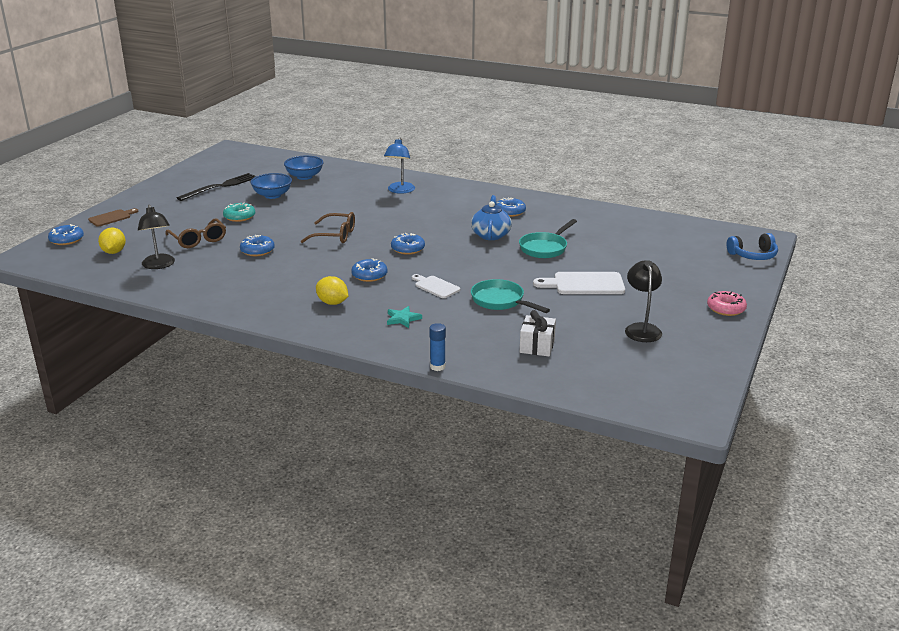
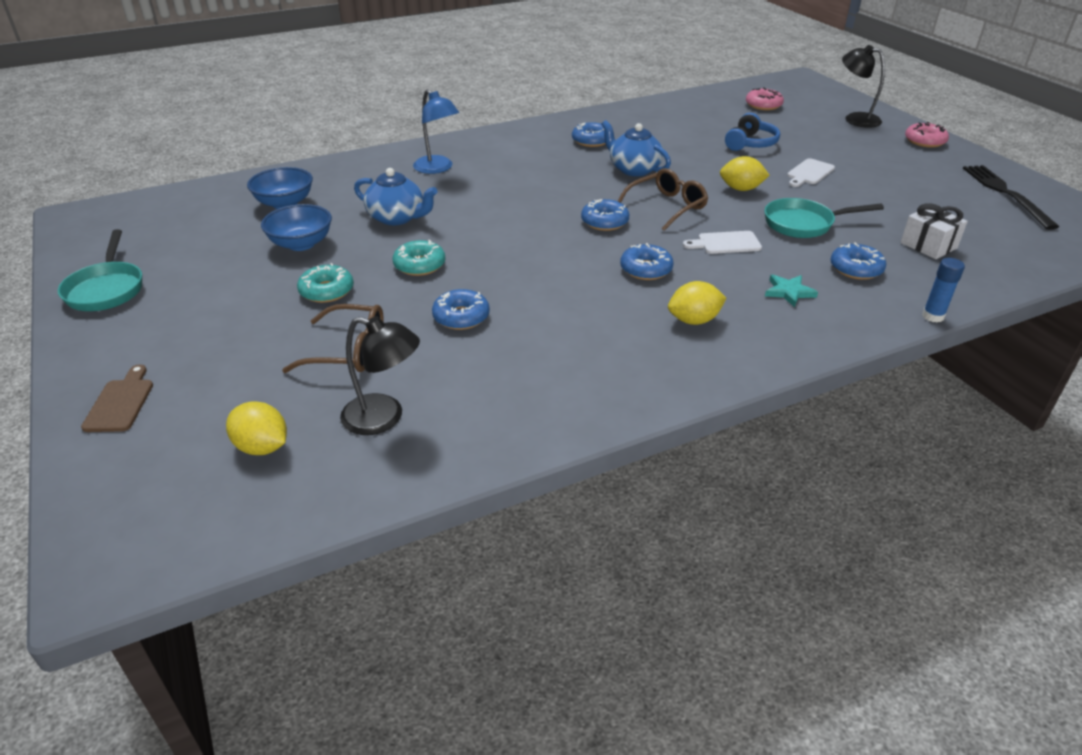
camera: 50 degrees left, 10 degrees up
blue donut [48,224,84,245] -> blue donut moved to [830,243,886,280]
black fork [177,173,256,201] -> black fork moved to [963,165,1059,230]
brown glasses [301,212,355,243] -> brown glasses moved to [618,168,708,231]
turquoise pan [519,219,577,258] -> turquoise pan moved to [58,229,142,311]
white cutting board [533,272,625,294] -> white cutting board [787,158,835,187], size x0.62
black lamp [625,261,662,342] -> black lamp moved to [842,45,885,128]
blue headphones [727,233,778,260] -> blue headphones moved to [725,113,780,151]
none -> blue teapot [354,168,438,225]
none -> turquoise donut [393,240,445,276]
none -> yellow lemon [720,156,770,191]
none -> pink donut [746,88,784,110]

